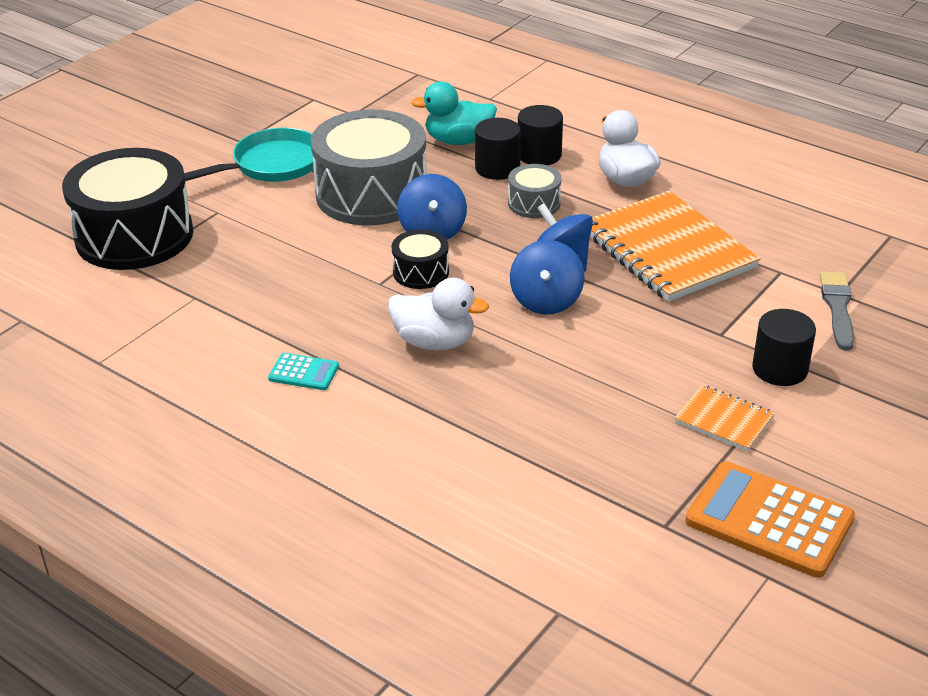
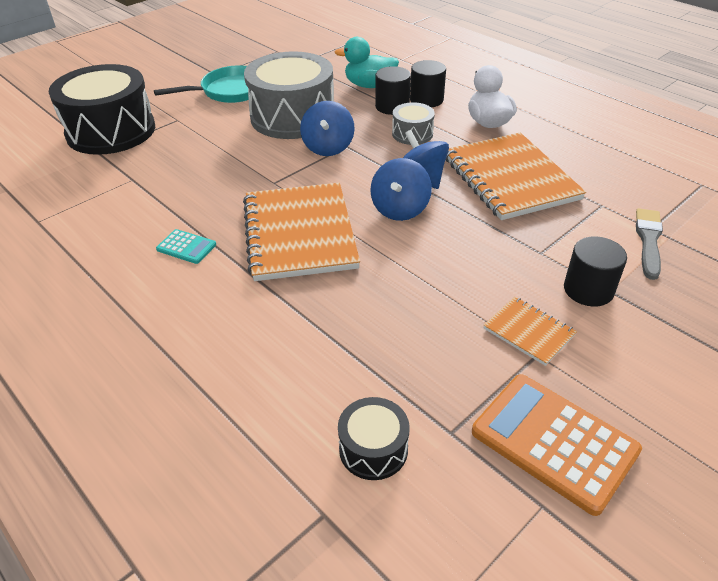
camera: 10 degrees right, 5 degrees up
white duck [388,278,489,350] -> orange notebook [243,183,360,281]
black drum [392,229,449,289] -> black drum moved to [338,397,410,480]

